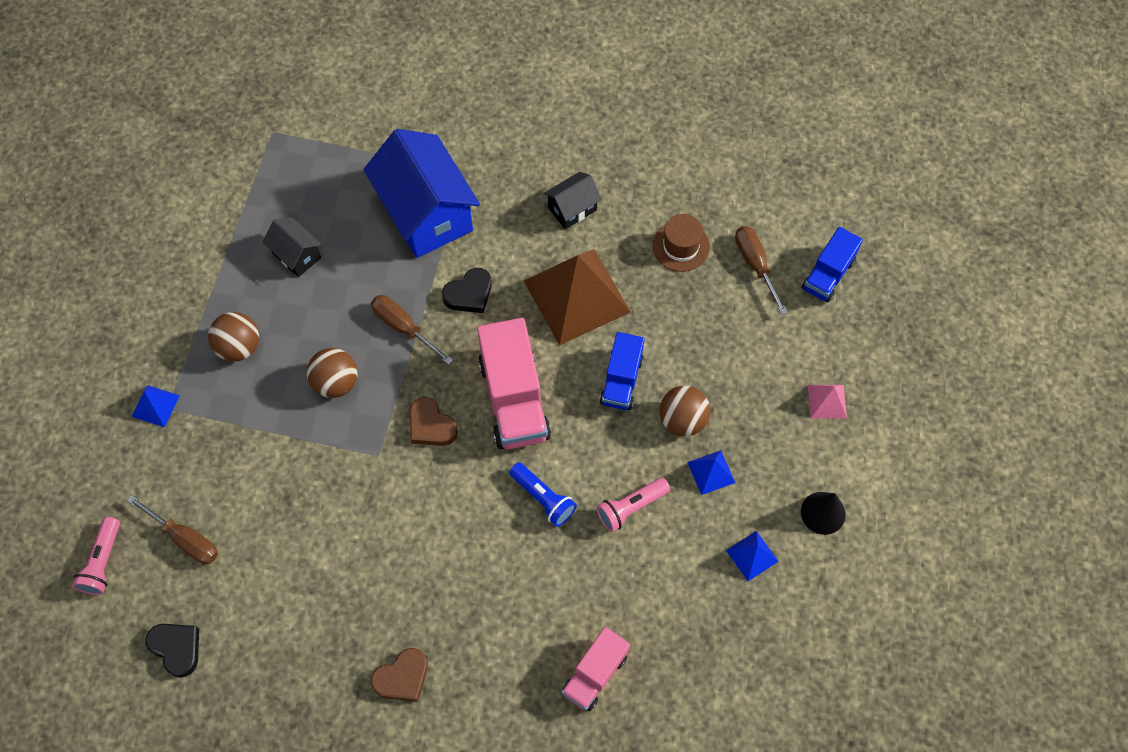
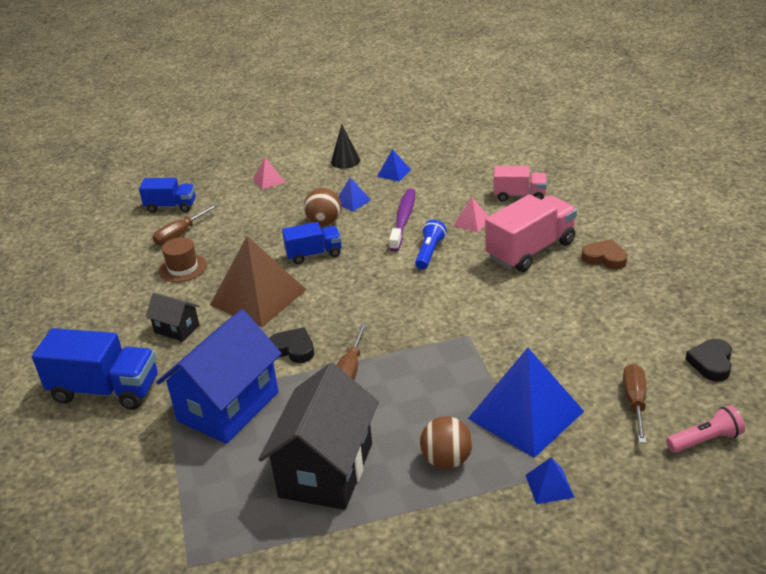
camera: 115 degrees left, 30 degrees down
black house [263,217,322,277] -> black house [258,363,379,510], size x2.08
brown ball [307,348,357,398] -> none
brown heart [410,397,458,446] -> none
pink truck [477,318,551,449] -> pink truck moved to [485,194,577,272]
pink flashlight [596,477,670,532] -> purple toothbrush [389,188,415,251]
none -> blue truck [32,328,158,410]
none -> pink pyramid [453,197,489,232]
none -> blue pyramid [468,348,584,458]

